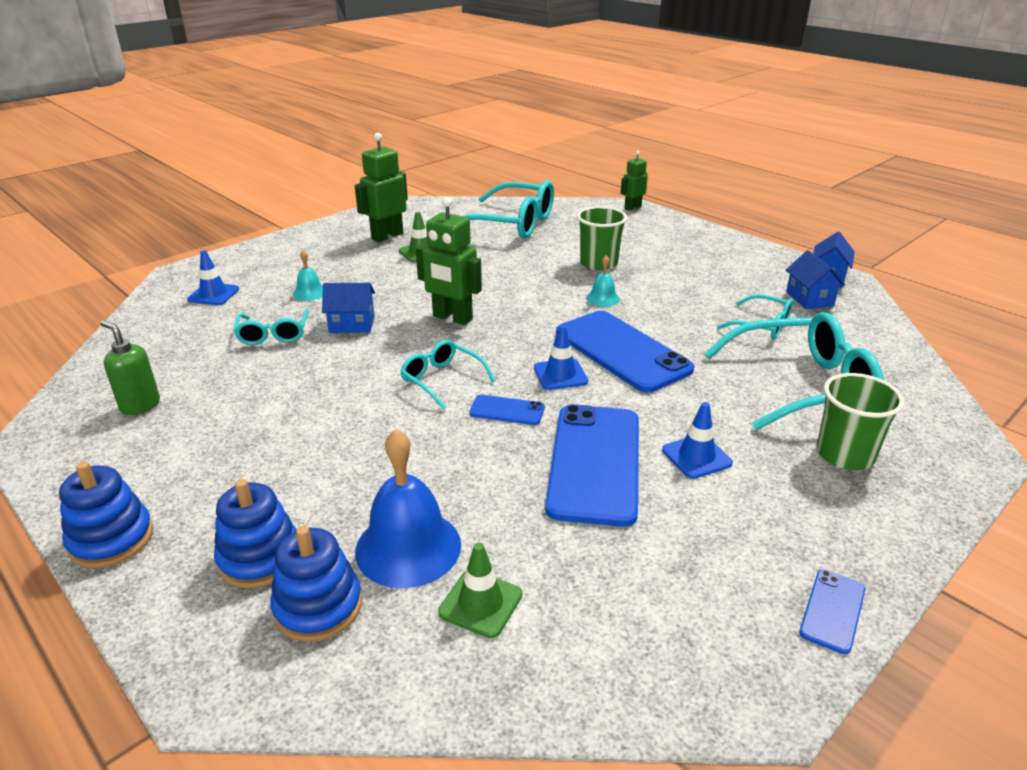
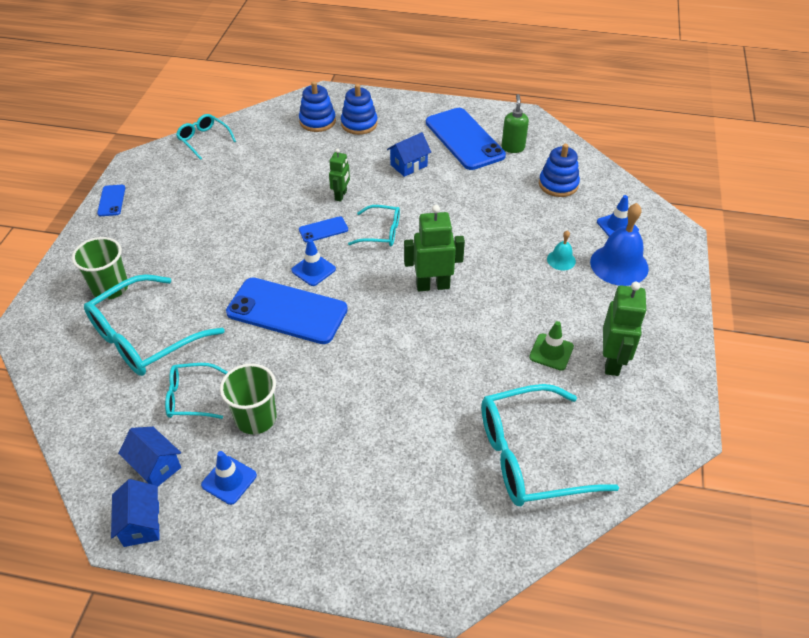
camera: 145 degrees right, 15 degrees up
blue stacking toy [59,462,154,568] -> blue stacking toy moved to [539,144,580,197]
green soap dispenser [100,320,160,415] -> green soap dispenser turned 90 degrees counterclockwise [501,94,529,153]
turquoise glasses [234,309,309,345] -> turquoise glasses moved to [176,114,236,160]
blue house [322,283,375,333] -> blue house moved to [387,132,431,177]
blue bell [355,429,461,588] -> blue bell moved to [590,203,649,286]
green traffic cone [438,543,522,638] -> none
blue phone [545,404,639,527] -> blue phone moved to [426,108,506,170]
green cup [577,206,627,271] -> green cup moved to [220,363,277,434]
turquoise bell [586,255,620,307] -> none
green robot [621,151,648,211] -> green robot moved to [329,149,350,202]
blue traffic cone [662,402,733,479] -> blue traffic cone moved to [201,451,257,505]

